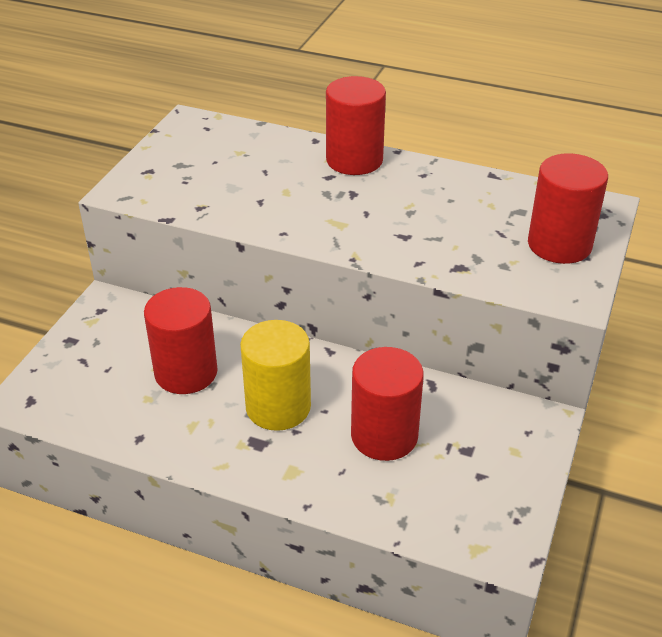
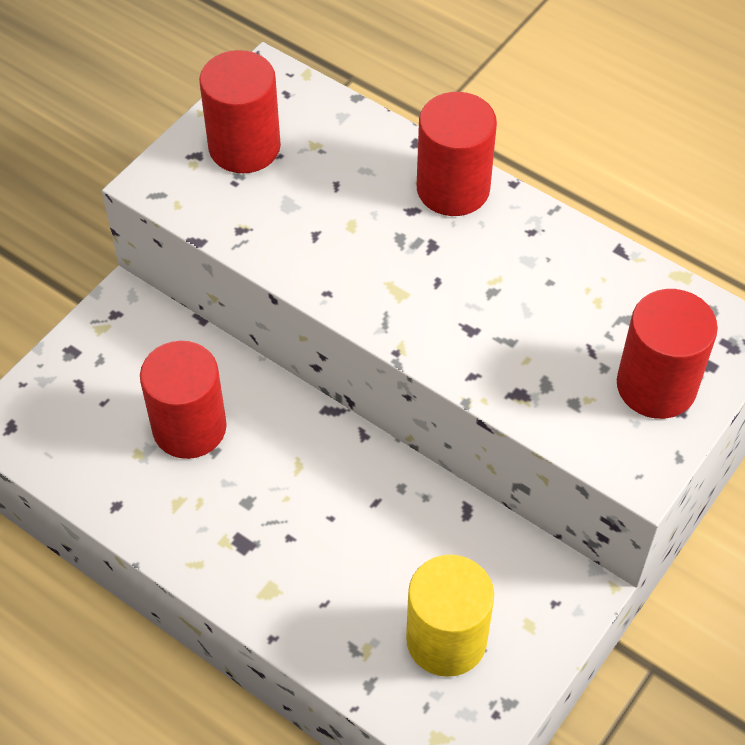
camera: 15 degrees right, 15 degrees up
yellow cylinder [240,320,311,431] -> yellow cylinder moved to [406,555,494,677]
red cylinder [351,347,424,461] -> red cylinder moved to [199,50,281,173]

